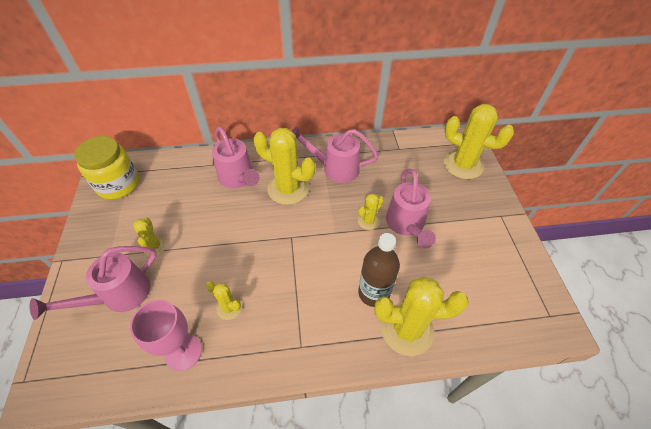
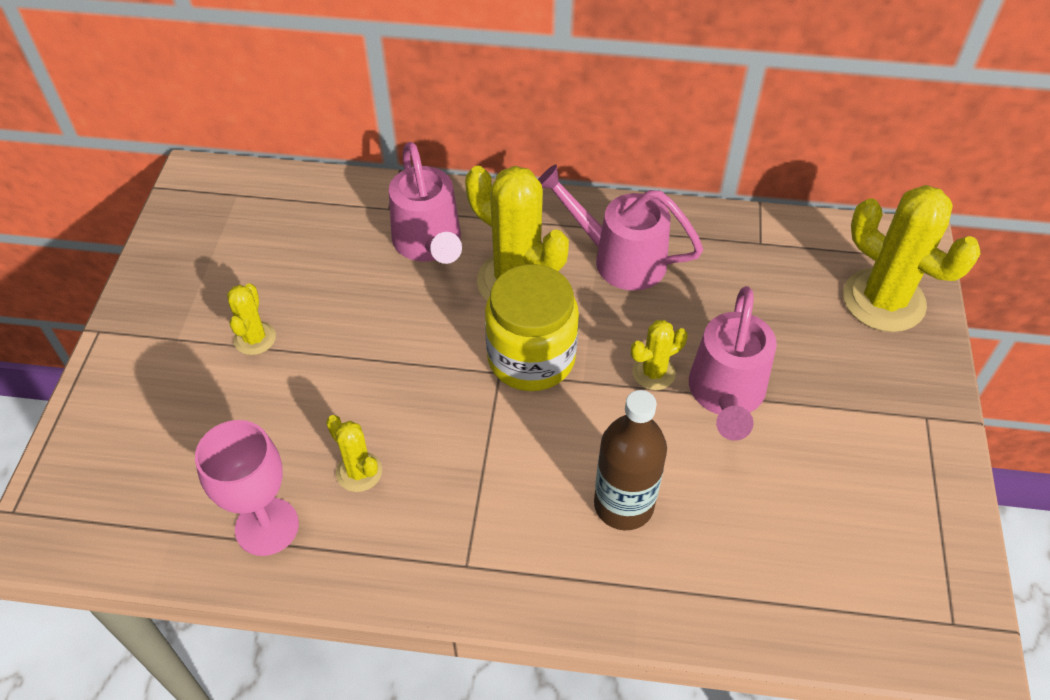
camera: 15 degrees right, 0 degrees up
pink watering can [30,246,157,320] -> none
yellow jar [74,136,139,199] -> yellow jar moved to [485,264,579,391]
yellow cactus [374,276,469,356] -> none

